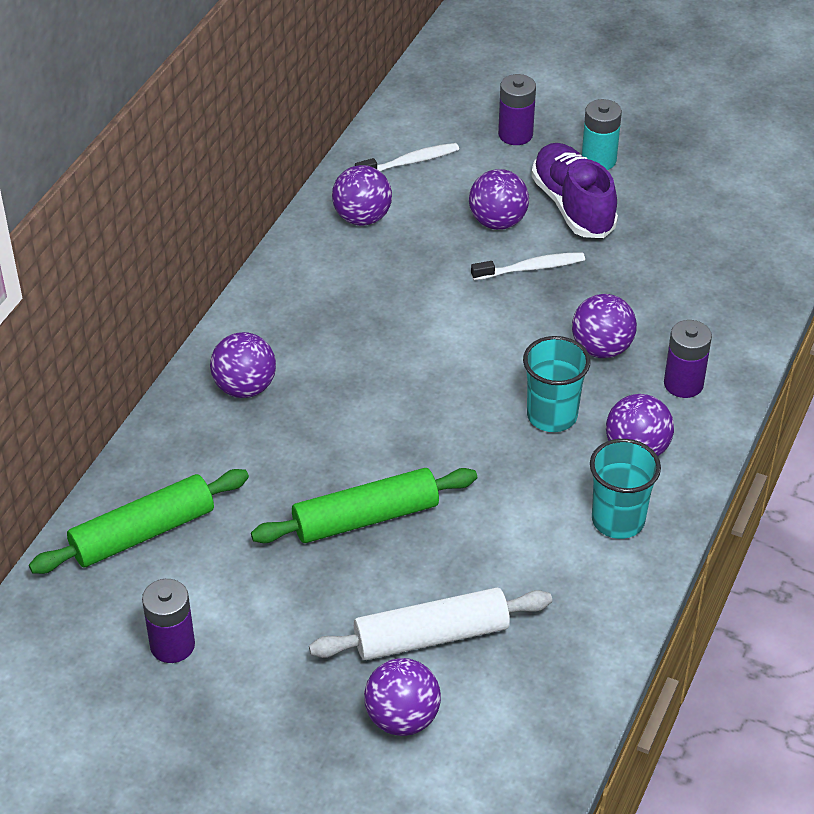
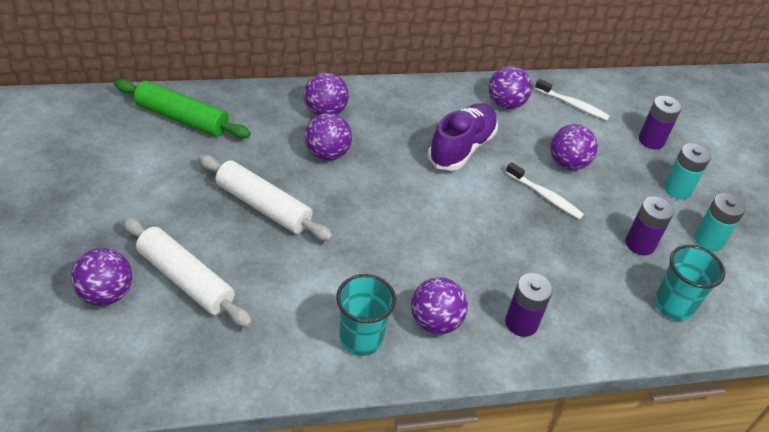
camera: 50 degrees right, 0 degrees up
purple battery [142,579,195,663] -> purple battery moved to [625,196,674,255]
green rolling pin [251,468,477,543] -> white rolling pin [198,155,333,241]
turquoise cup [523,336,590,432] -> turquoise cup moved to [654,245,725,321]
purple shoe [531,143,618,238] -> purple shoe moved to [428,104,498,171]
purple ball [572,294,637,358] -> purple ball moved to [304,113,352,161]
none -> turquoise battery [694,193,746,251]

